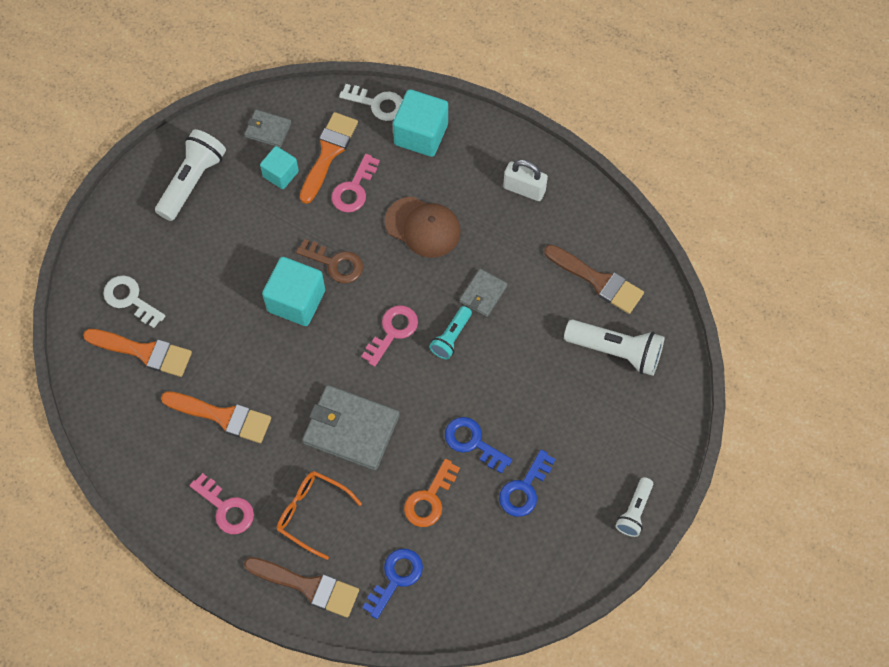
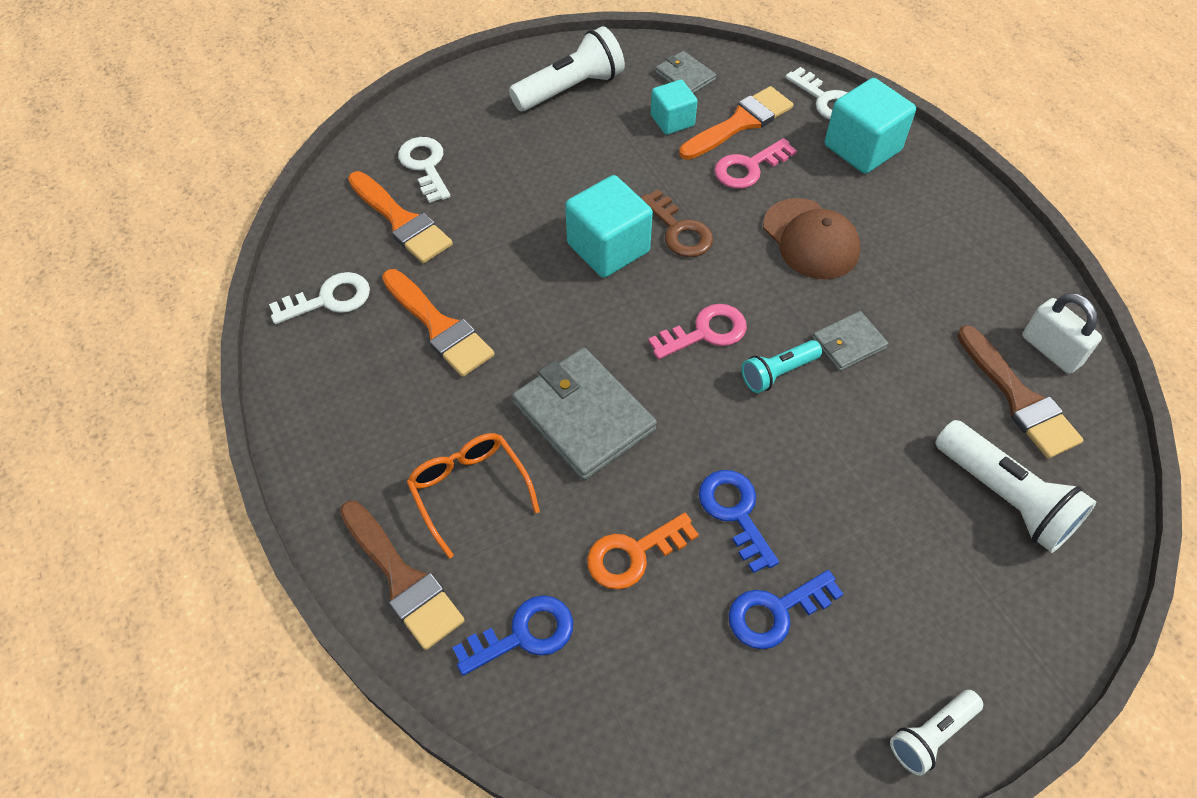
camera: 30 degrees right, 10 degrees down
pink key [190,473,254,534] -> none
white padlock [503,160,548,201] -> white padlock moved to [1022,293,1102,374]
none -> white key [269,272,370,324]

